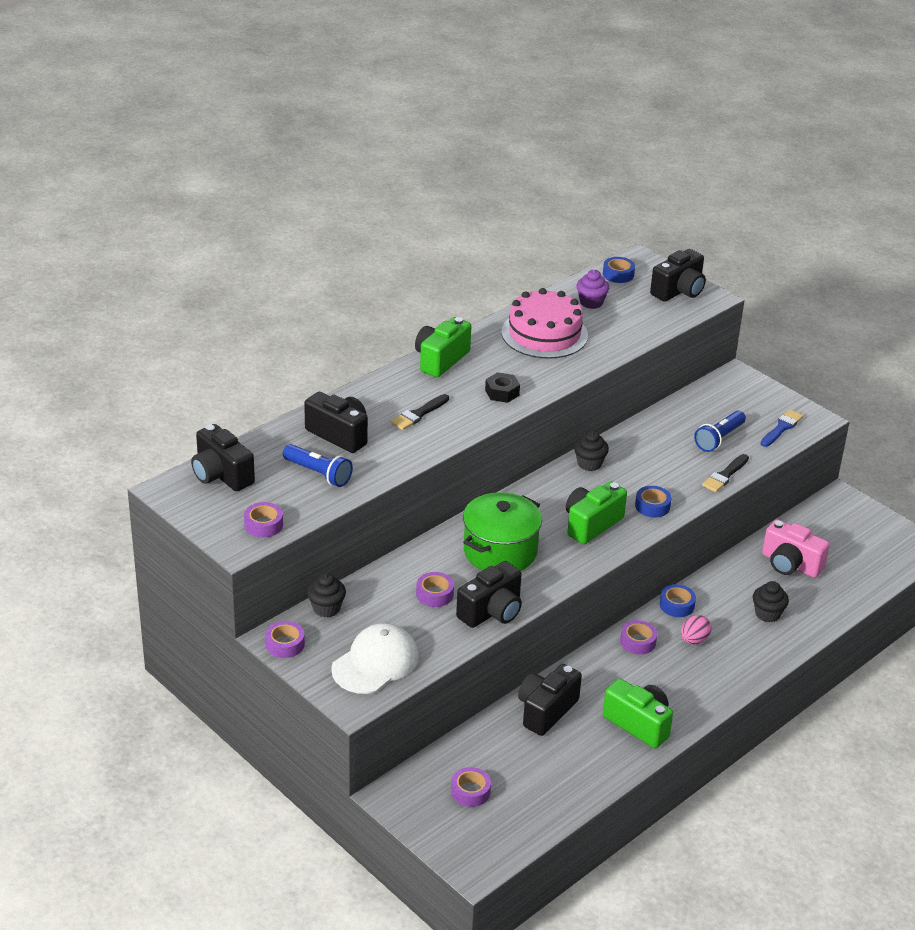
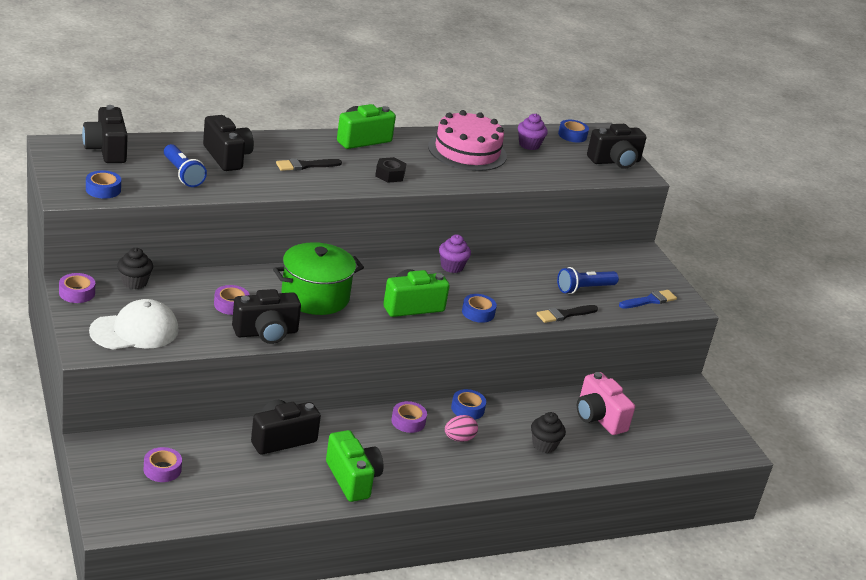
camera: 20 degrees right, 5 degrees down
purple tape [244,502,283,537] -> blue tape [86,170,121,199]
black cupcake [574,431,609,471] -> purple cupcake [439,235,471,273]

